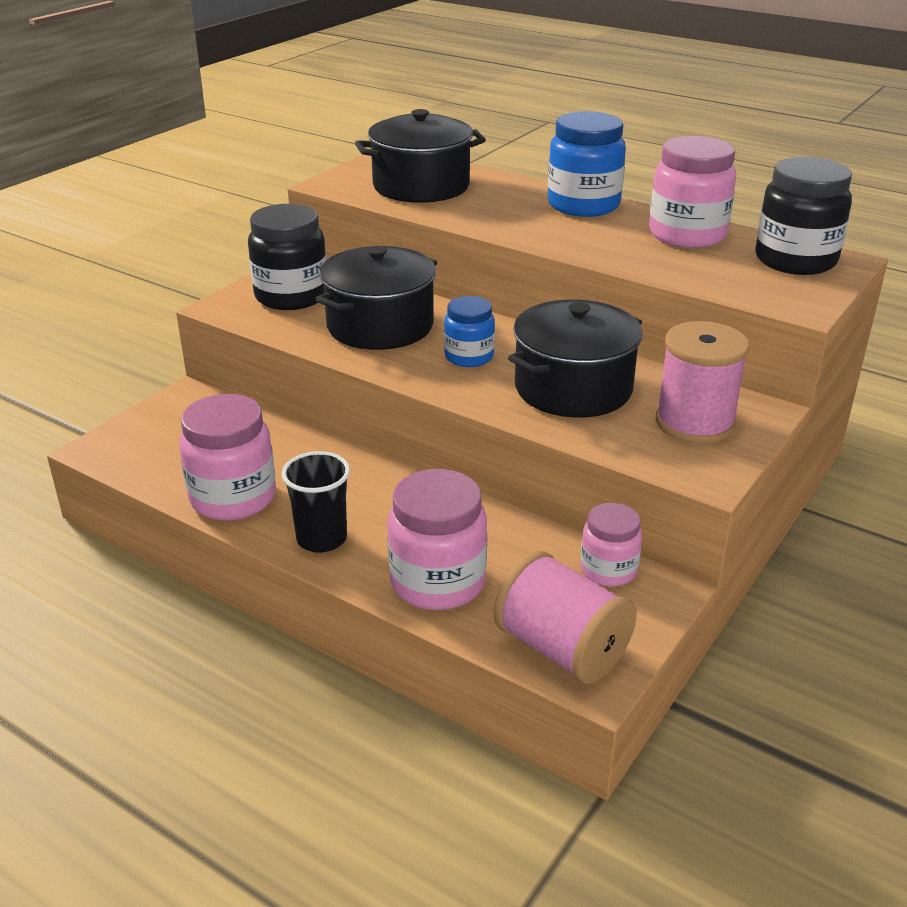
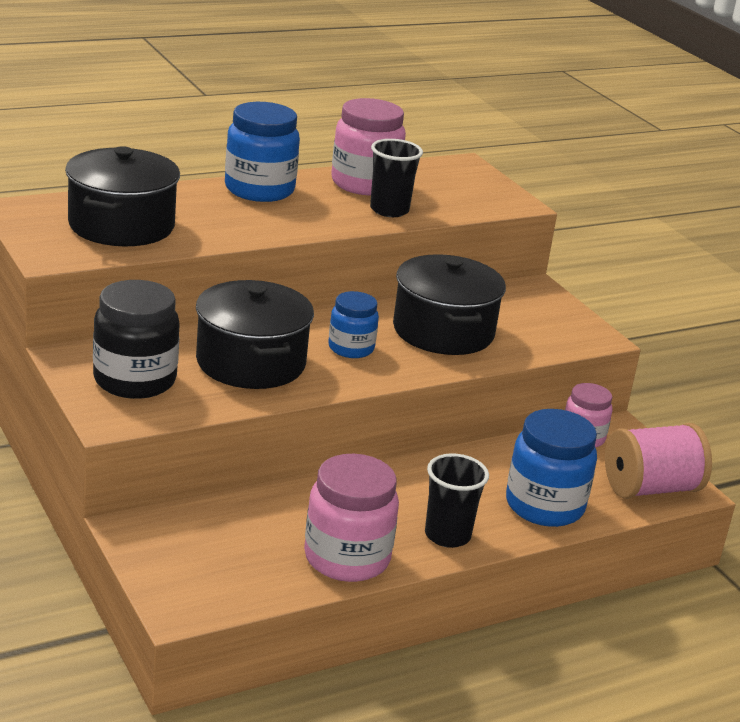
camera: 65 degrees left, 5 degrees down
pink jar [387,469,487,610] -> blue jar [506,409,597,527]
pink spool [656,321,749,444] -> none
black jar [755,157,852,275] -> none
none -> black cup [370,139,423,217]

